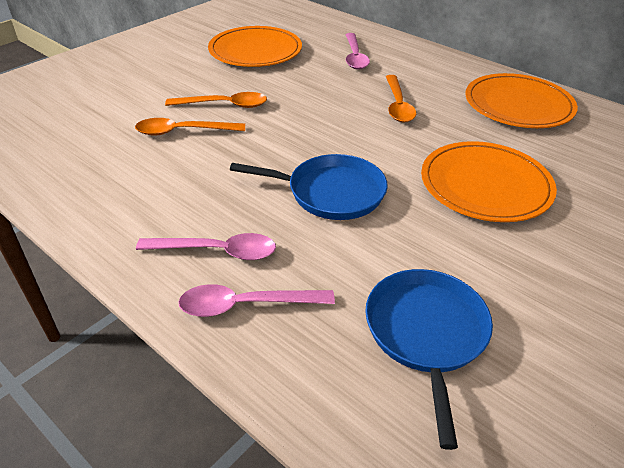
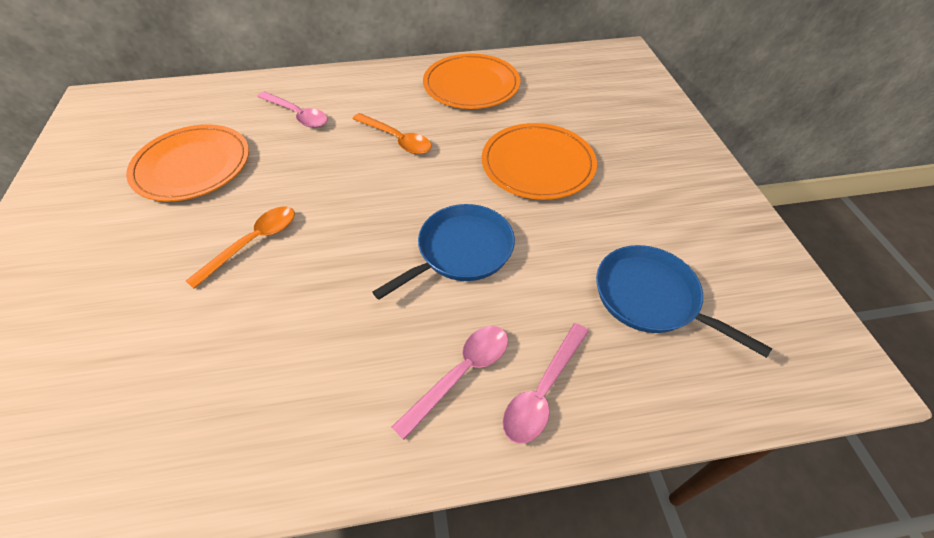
camera: 50 degrees left, 10 degrees up
orange spoon [135,118,245,136] -> none

